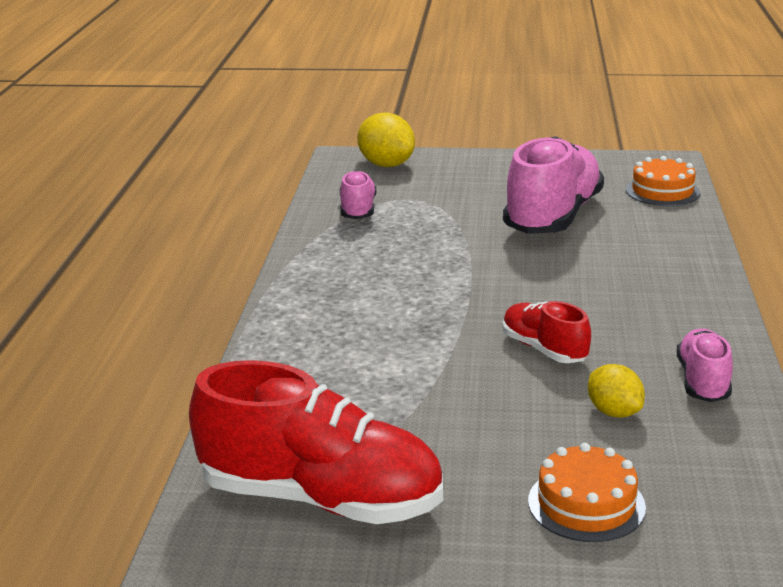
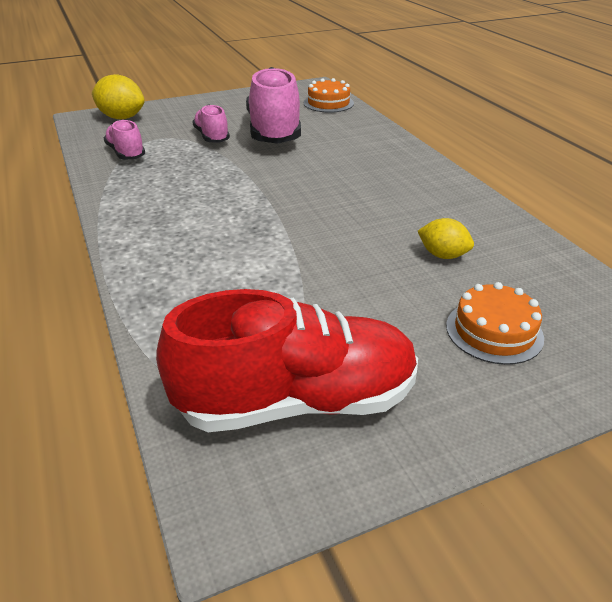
camera: 30 degrees left, 10 degrees up
red shoe [502,301,591,363] -> none
pink shoe [677,328,733,402] -> pink shoe moved to [192,104,230,142]

